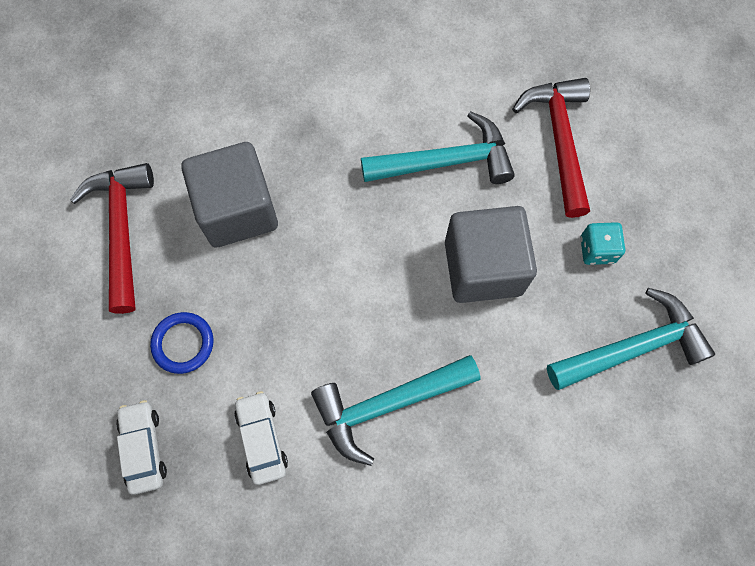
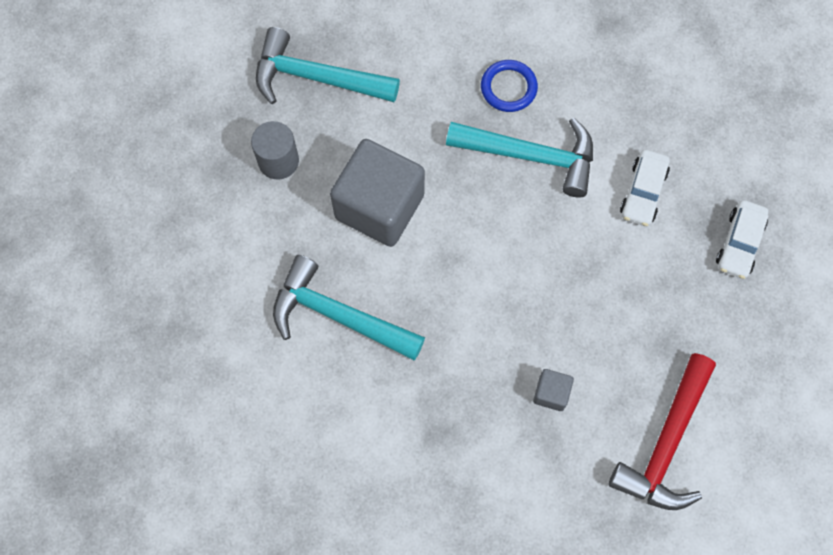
camera: 145 degrees left, 0 degrees up
blue ring [150,312,214,374] -> blue ring moved to [481,60,538,112]
grey cube [181,142,278,247] -> grey cube [533,369,574,411], size x0.43
red hammer [512,78,590,218] -> none
turquoise dice [580,222,625,265] -> grey cylinder [251,121,299,180]

